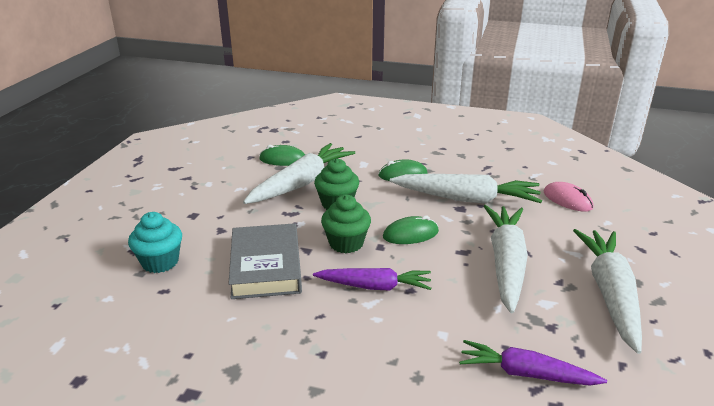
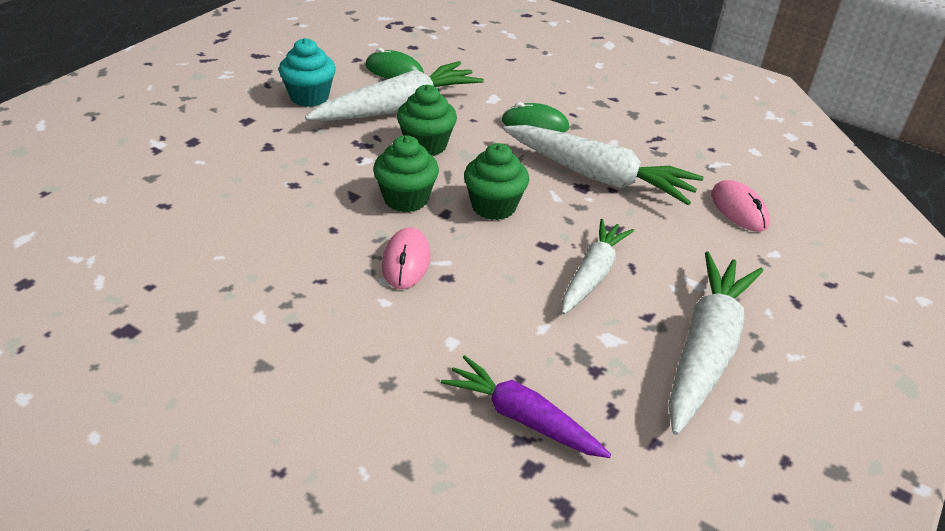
camera: 15 degrees right, 10 degrees up
turquoise cupcake [128,212,182,273] -> turquoise cupcake moved to [279,38,336,107]
grey book [229,223,302,299] -> none
purple carrot [313,268,431,290] -> pink mouse [382,227,430,289]
green mouse [383,215,439,244] -> green cupcake [464,143,529,220]
white carrot [484,205,528,313] -> white carrot [562,219,634,315], size x0.64

